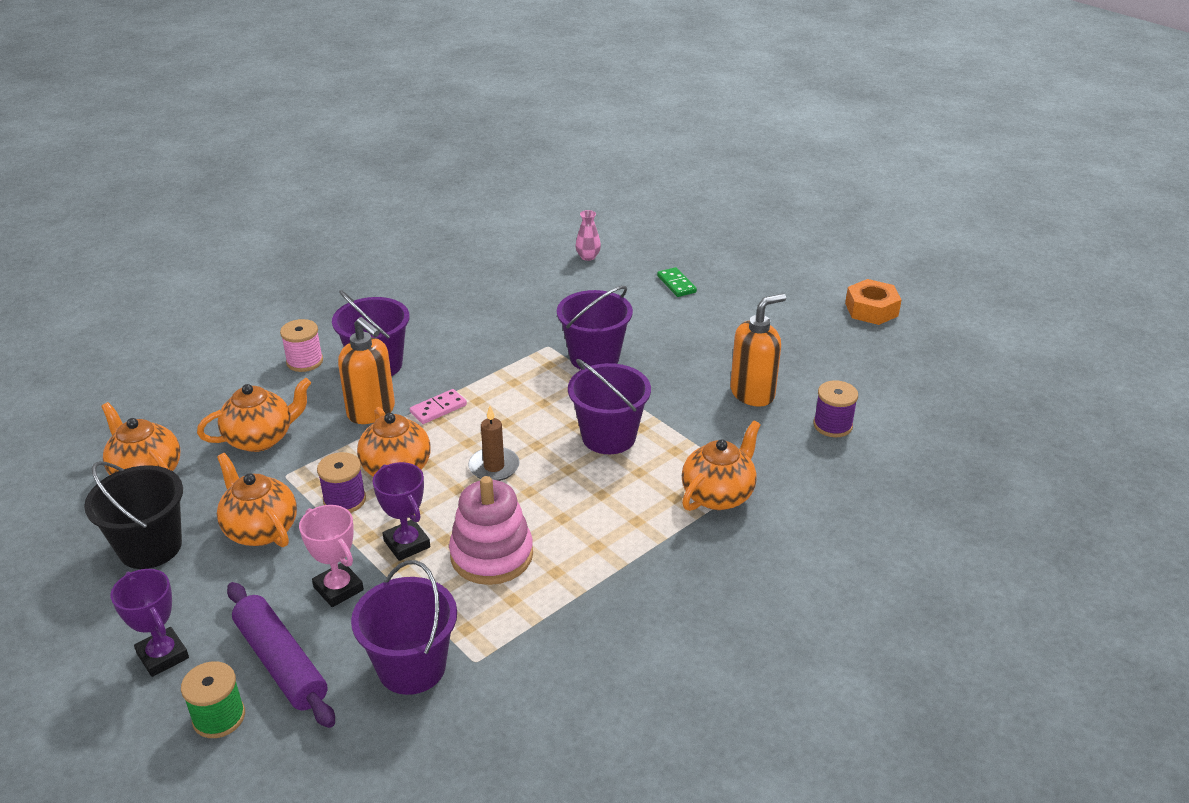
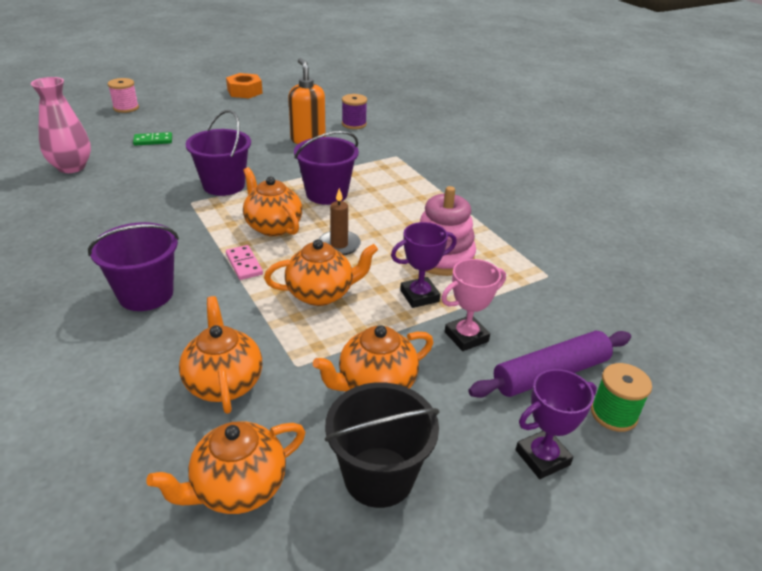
camera: 80 degrees left, 0 degrees up
pink spool [280,319,323,372] -> pink spool moved to [108,78,139,113]
purple spool [317,452,366,513] -> none
orange soap dispenser [338,317,395,424] -> none
purple bucket [351,560,457,695] -> none
pink vase [576,210,601,261] -> pink vase [31,77,91,173], size x1.95
orange teapot [682,420,761,511] -> orange teapot moved to [243,167,302,236]

